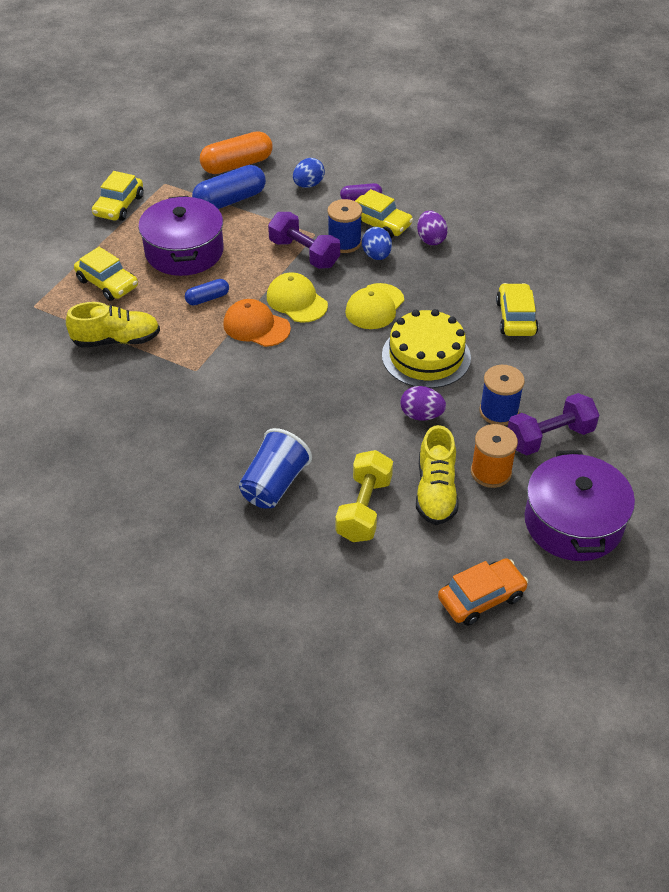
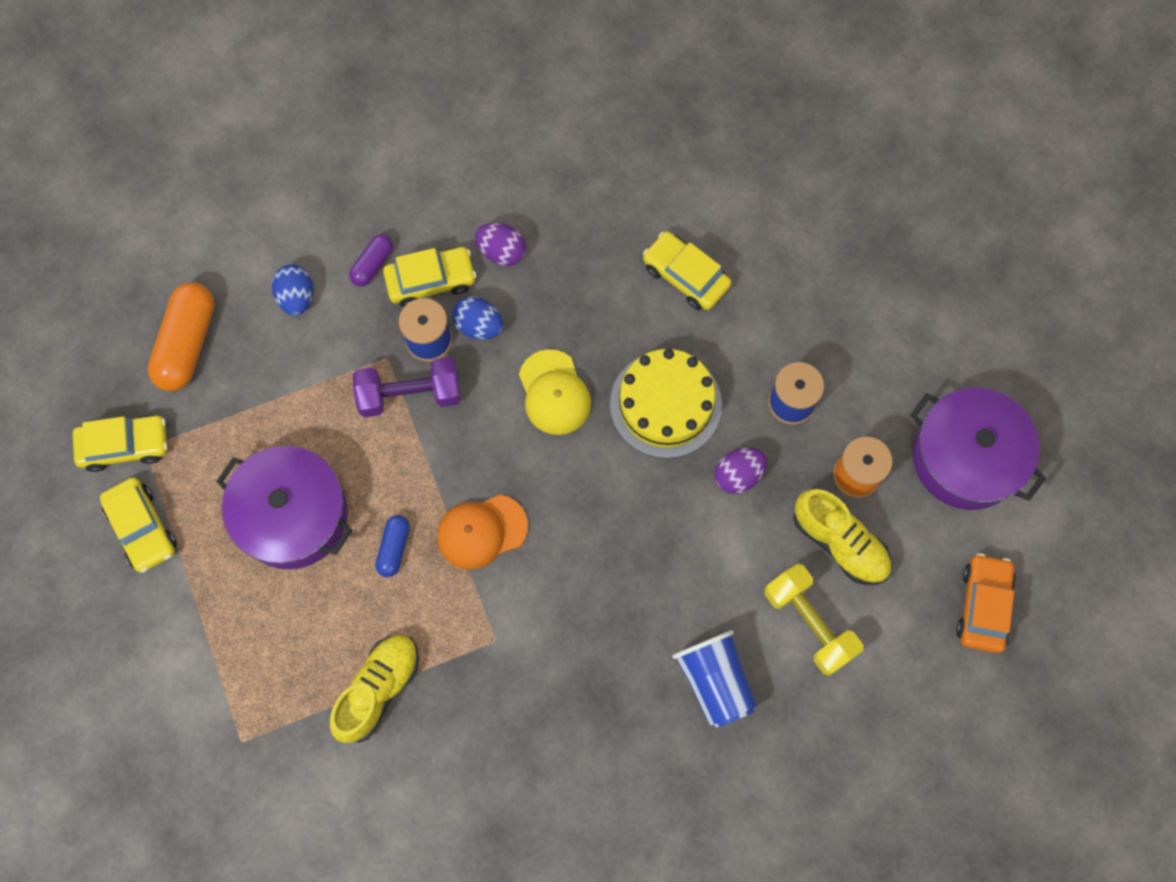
camera: 50 degrees left, 25 degrees up
yellow car [74,247,138,301] -> yellow car moved to [73,415,168,472]
blue capsule [192,165,266,209] -> none
yellow cap [267,272,328,322] -> none
purple dumbbell [508,393,599,455] -> none

